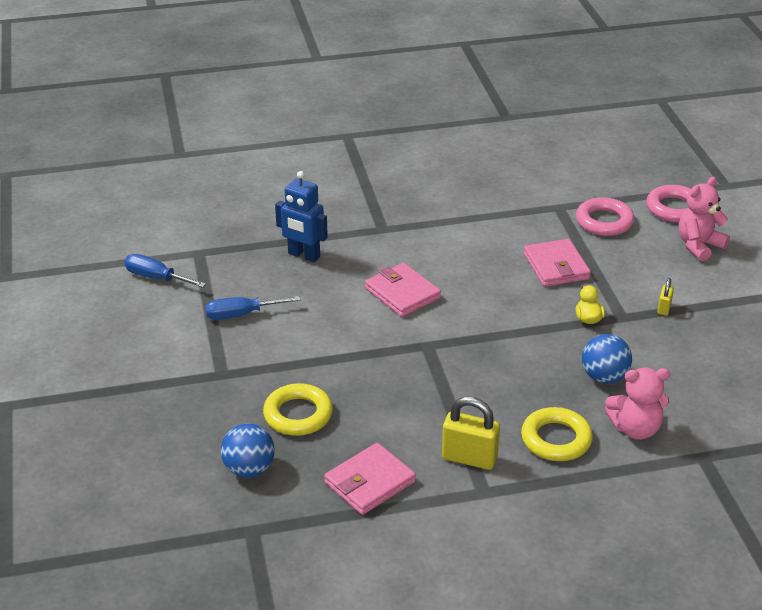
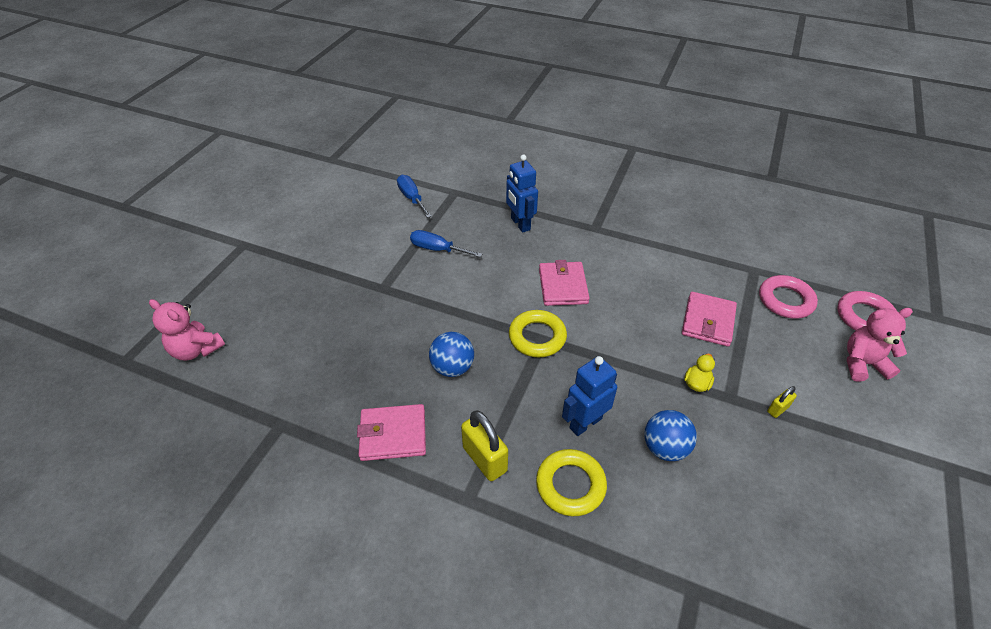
camera: 35 degrees right, 10 degrees up
blue ball [221,423,275,478] -> blue ball moved to [429,332,474,377]
yellow ring [263,383,333,436] -> yellow ring moved to [509,310,567,358]
pink teddy bear [605,367,670,440] -> pink teddy bear moved to [149,299,225,360]
none -> blue robot [562,356,617,436]

